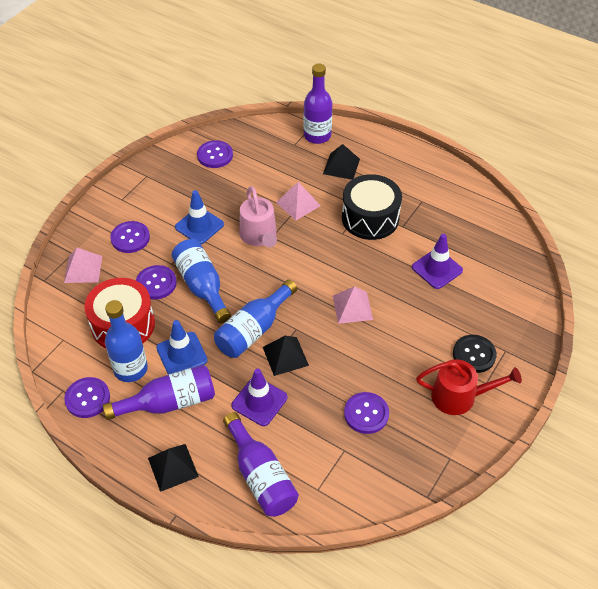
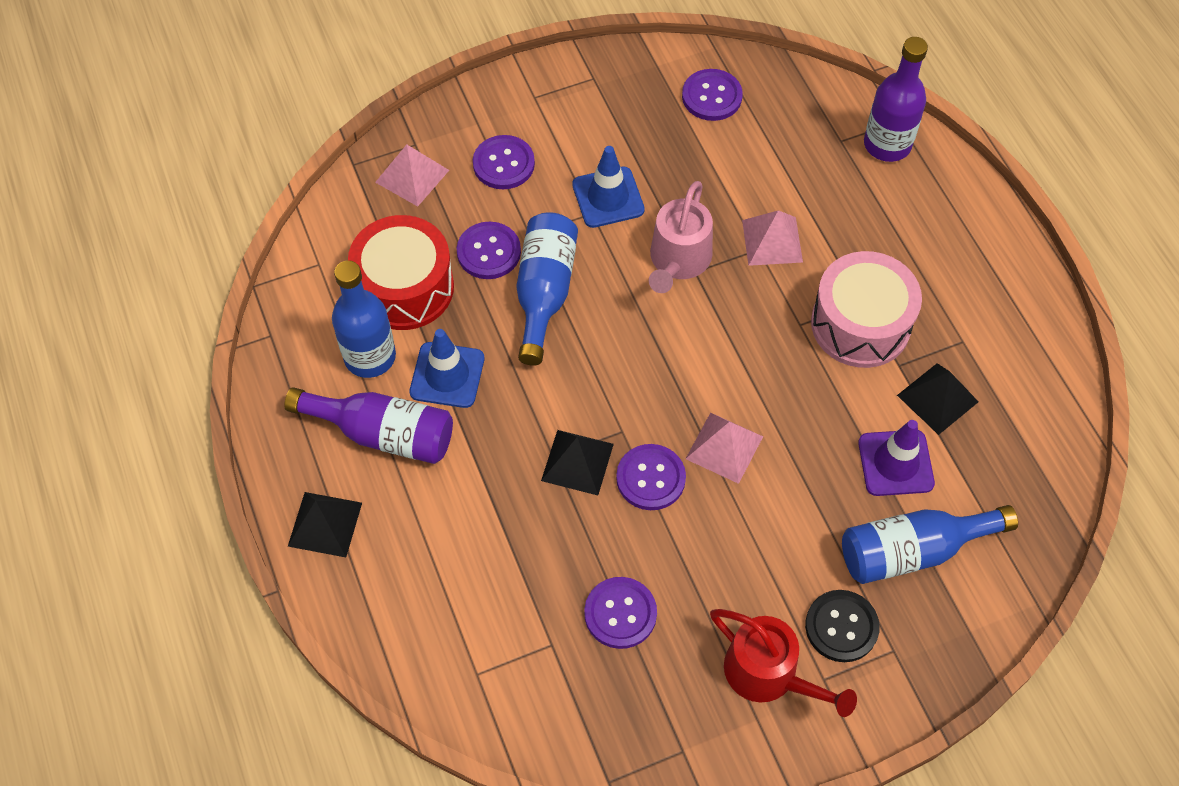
camera: 35 degrees right, 10 degrees up
purple button [64,377,110,418] -> purple button moved to [616,444,686,510]
blue bottle [214,280,297,358] -> blue bottle moved to [842,505,1018,584]
purple bottle [223,412,299,517] -> none
purple traffic cone [231,368,287,426] -> none
black pyramid [323,144,360,180] -> black pyramid moved to [897,363,978,435]
black drum [342,174,402,240] -> pink drum [811,251,922,368]

